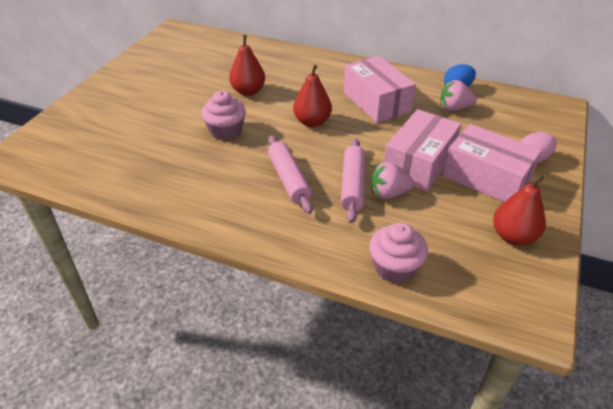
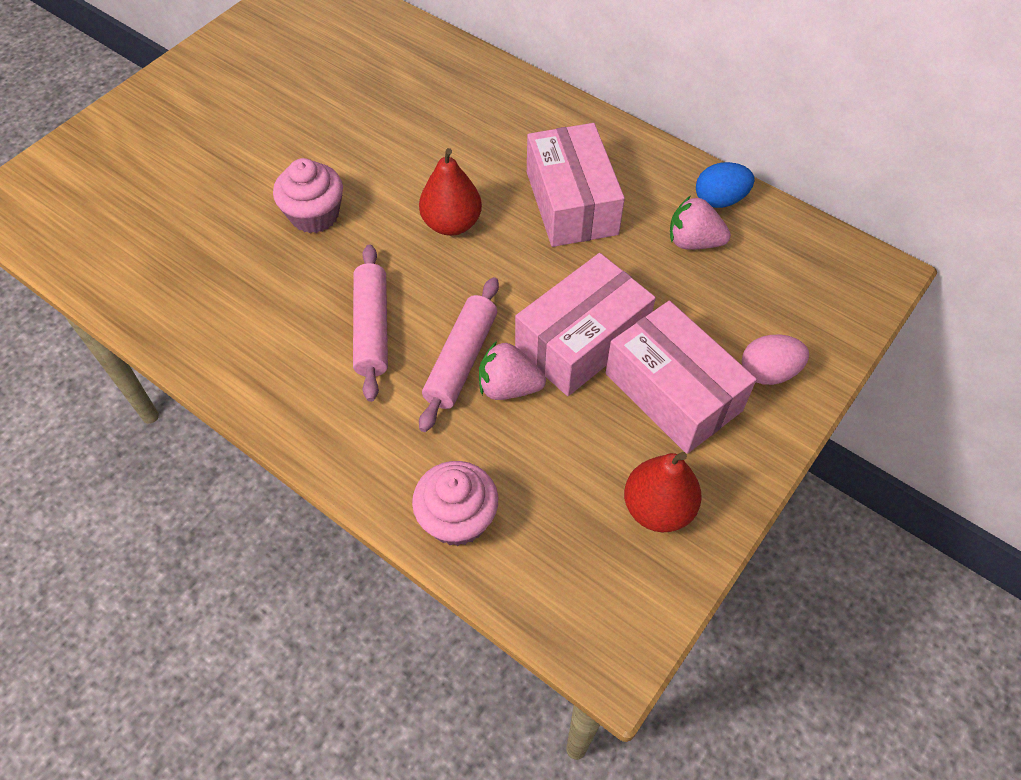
camera: 15 degrees right, 15 degrees up
red pear [229,35,265,96] -> none

